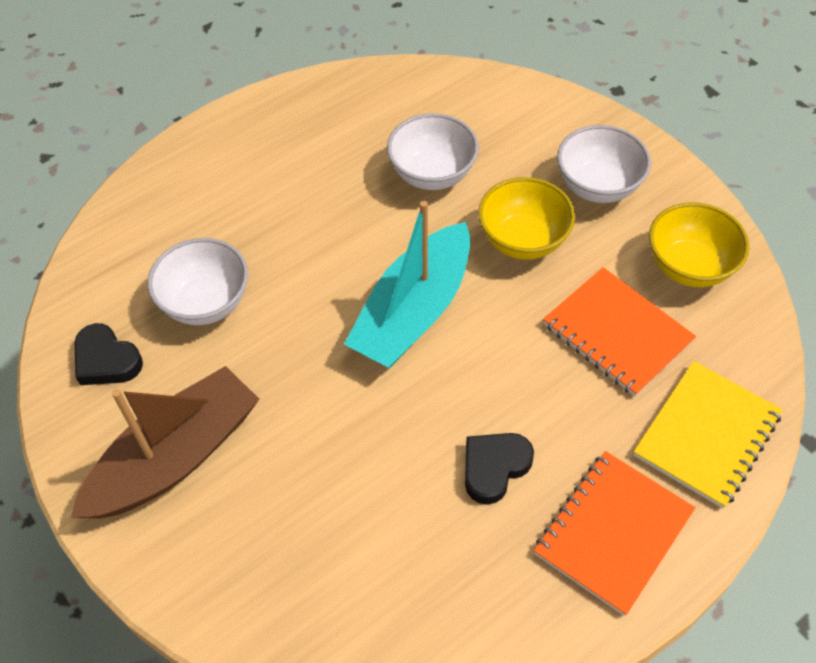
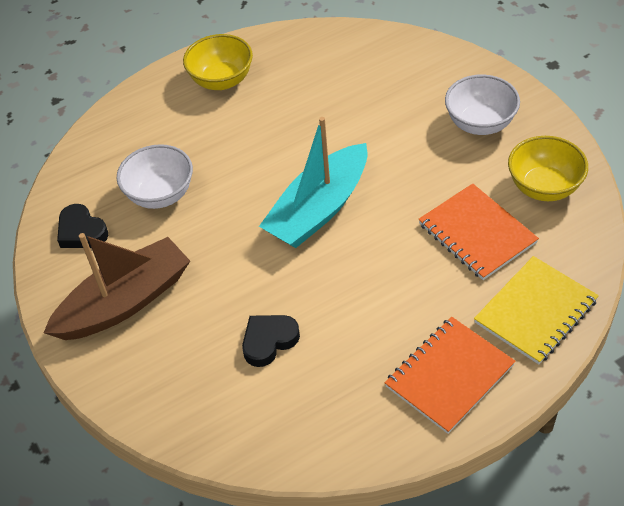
camera: 10 degrees right, 5 degrees down
white bowl [387,113,479,190] -> none
black heart [465,433,534,504] -> black heart moved to [242,315,300,367]
yellow bowl [478,177,575,260] -> yellow bowl moved to [183,34,253,90]

